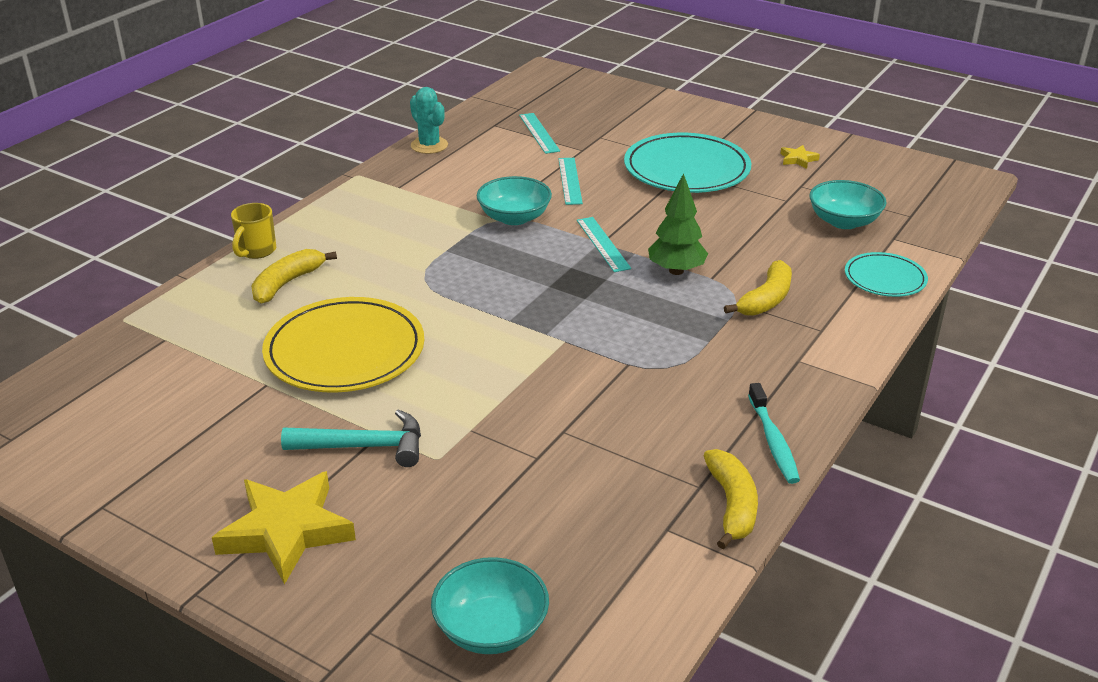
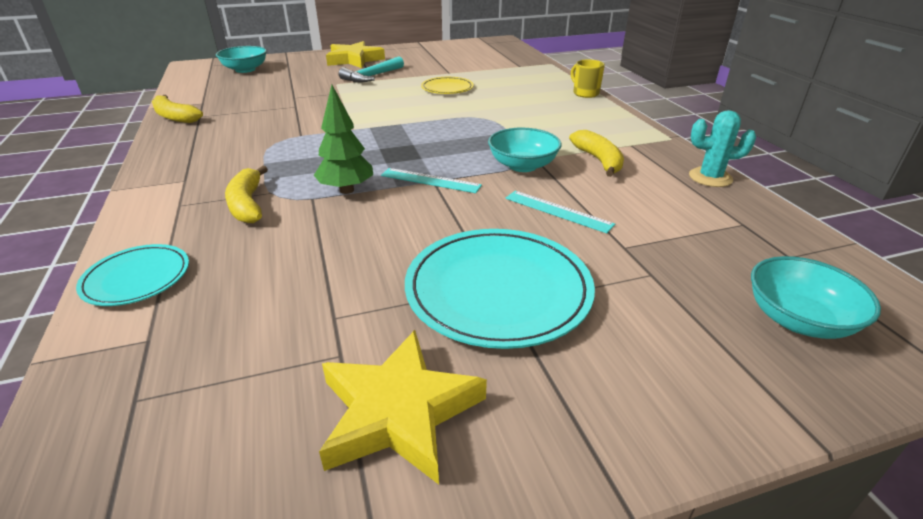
camera: 130 degrees right, 0 degrees up
yellow banana [251,249,337,303] -> yellow banana moved to [569,130,624,177]
yellow plate [262,297,424,392] -> yellow plate [421,77,474,94], size x0.55
turquoise ruler [519,113,560,154] -> none
turquoise toothbrush [748,383,800,484] -> none
yellow star [780,145,820,169] -> yellow star [319,330,487,484], size x2.26
turquoise bowl [809,180,887,229] -> turquoise bowl moved to [751,256,881,339]

